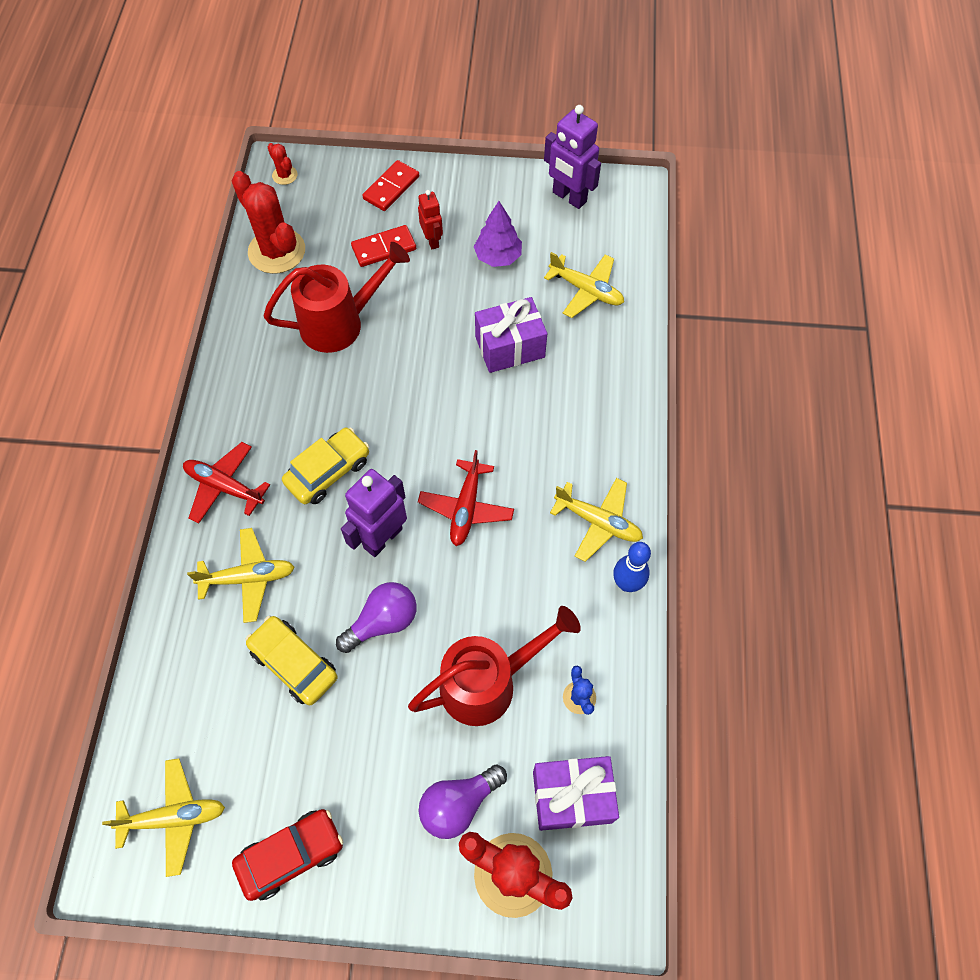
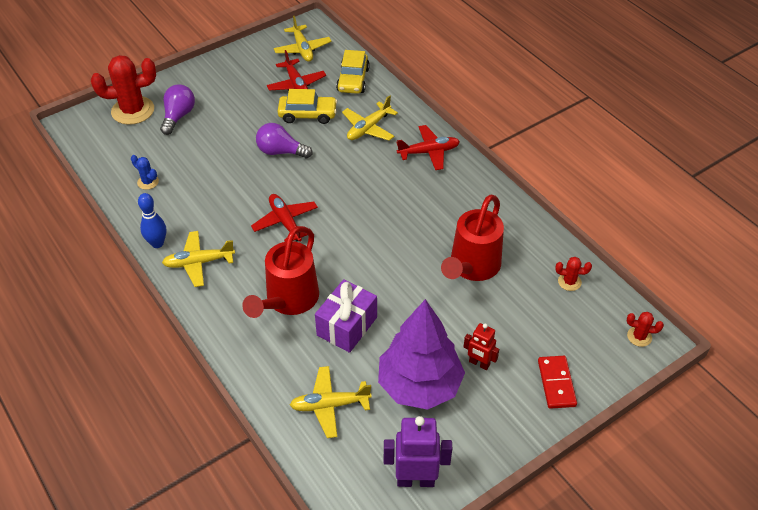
camera: 140 degrees right, 15 degrees down
yellow plane [102,758,225,877] -> yellow plane turned 60 degrees counterclockwise [274,16,332,62]
red cactus [232,171,305,274] -> red cactus [555,257,592,291], size x0.46
red car [232,809,344,901] -> none
yellow car [282,427,369,504] -> yellow car moved to [336,50,370,94]
purple light bulb [336,582,417,653] -> purple light bulb turned 90 degrees clockwise [256,123,312,158]
purple robot [341,469,407,557] -> none
red domino [351,225,416,267] -> none
red watering can [408,606,581,726] -> red watering can moved to [242,226,319,318]
purple tree [474,201,522,267] -> purple tree [378,299,465,410], size x1.85
purple gift [533,756,619,831] -> none
none -> red plane [267,50,326,91]

